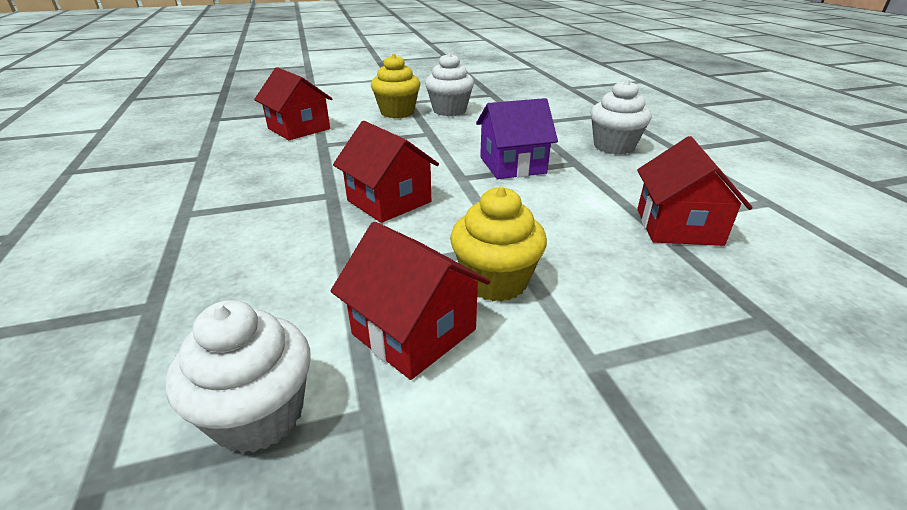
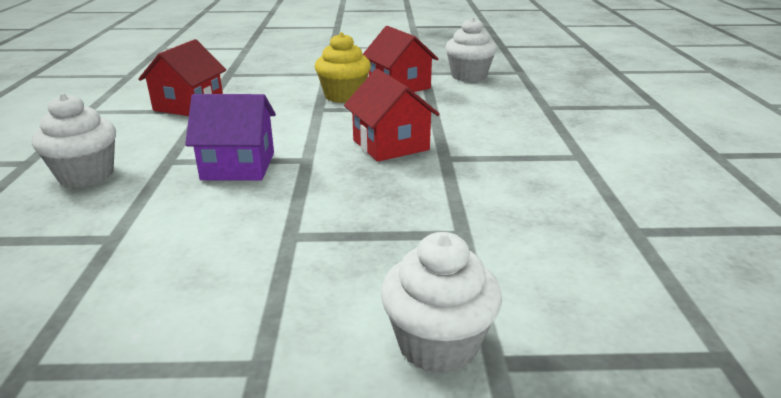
camera: 165 degrees left, 5 degrees down
red house [254,67,333,140] -> none
yellow cupcake [371,54,420,118] -> none
white cupcake [425,52,474,116] -> white cupcake moved to [381,232,502,374]

